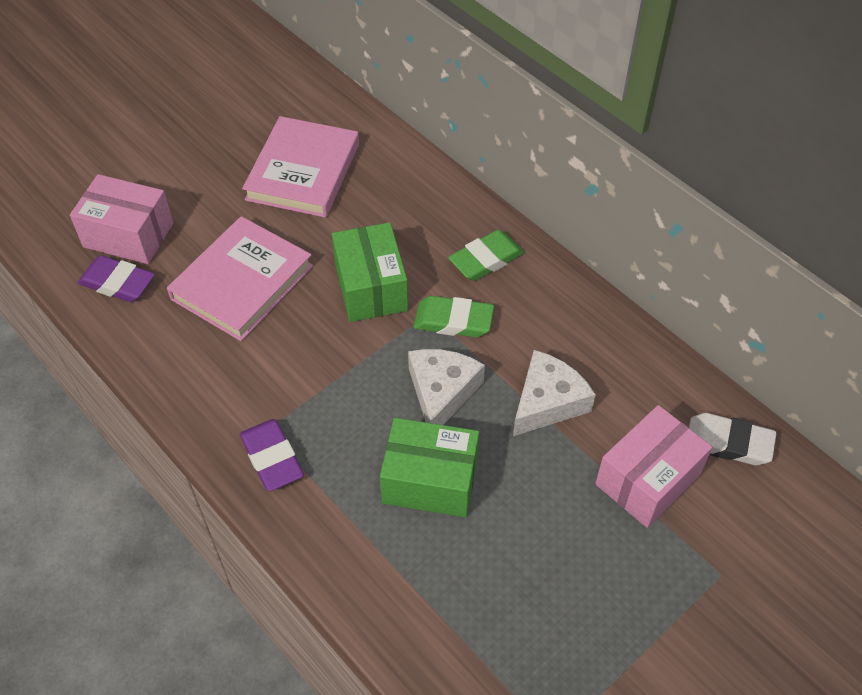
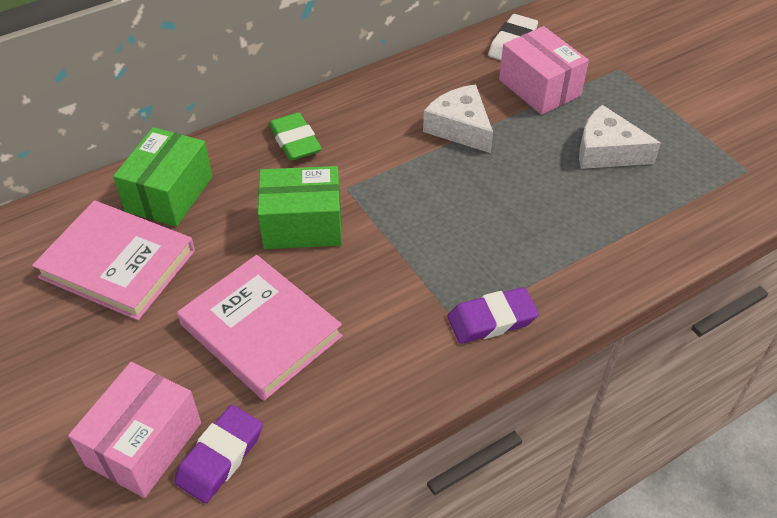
camera: 80 degrees left, 5 degrees down
green box [380,418,479,518] -> green box moved to [113,127,213,227]
white cheese [408,349,485,425] -> white cheese moved to [579,105,661,169]
green eraser [413,296,494,338] -> none

